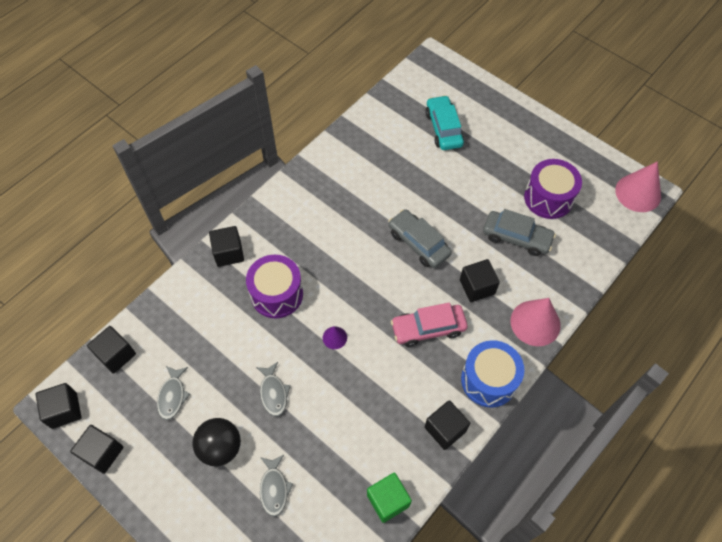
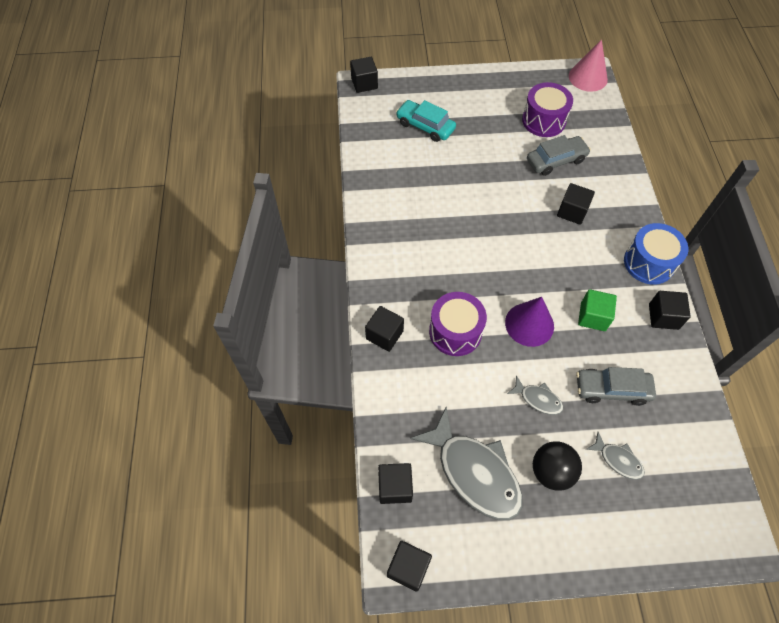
camera: 45 degrees left, 0 degrees up
black cube [70,425,123,474] -> black cube moved to [350,57,378,93]
grey fish [157,366,190,420] -> grey fish [410,407,523,520], size x2.12
purple cone [323,326,347,349] -> purple cone [505,297,554,347], size x2.04
green cube [367,473,412,523] -> green cube moved to [578,289,617,331]
grey car [388,209,452,268] -> grey car moved to [576,367,656,406]
pink car [391,303,468,347] -> none
pink cone [510,298,561,346] -> none

